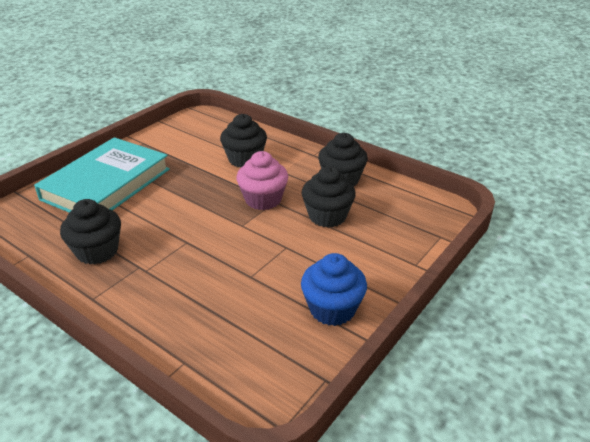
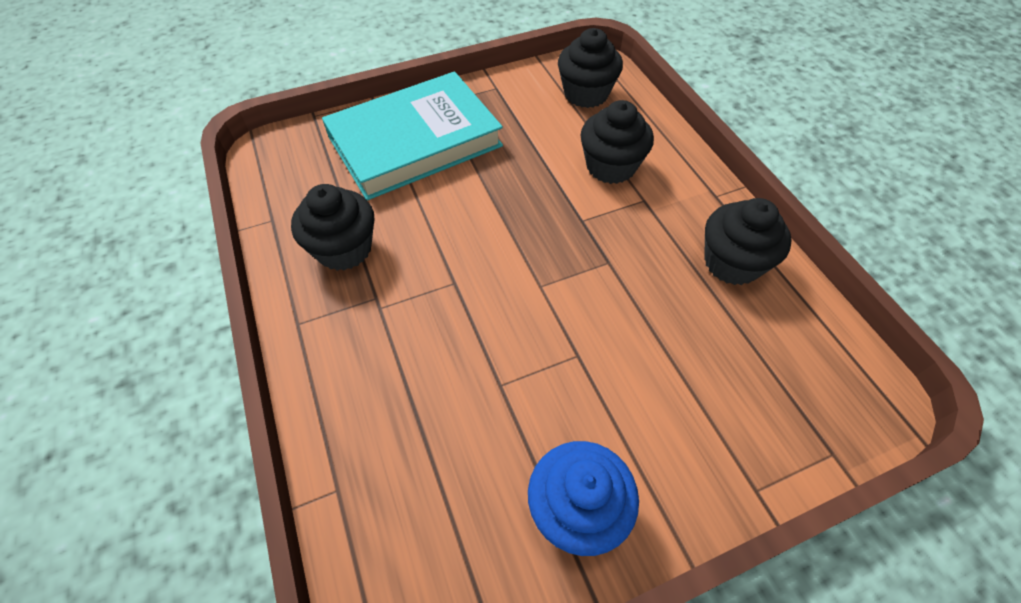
camera: 30 degrees right, 20 degrees up
pink cupcake [236,151,288,210] -> none
black cupcake [302,166,356,228] -> black cupcake moved to [558,28,623,108]

